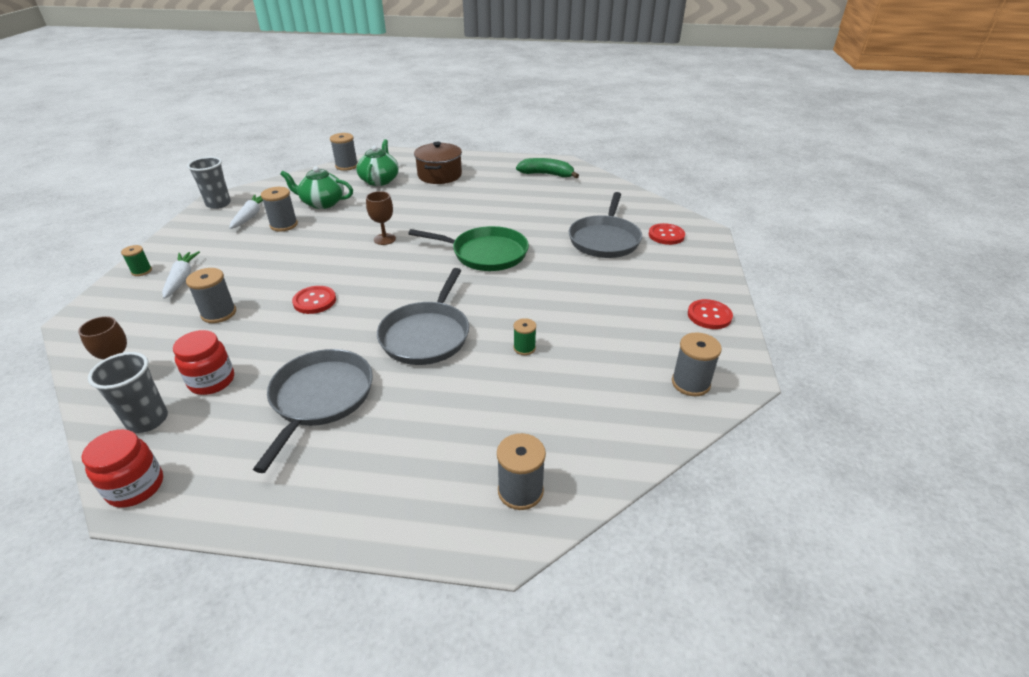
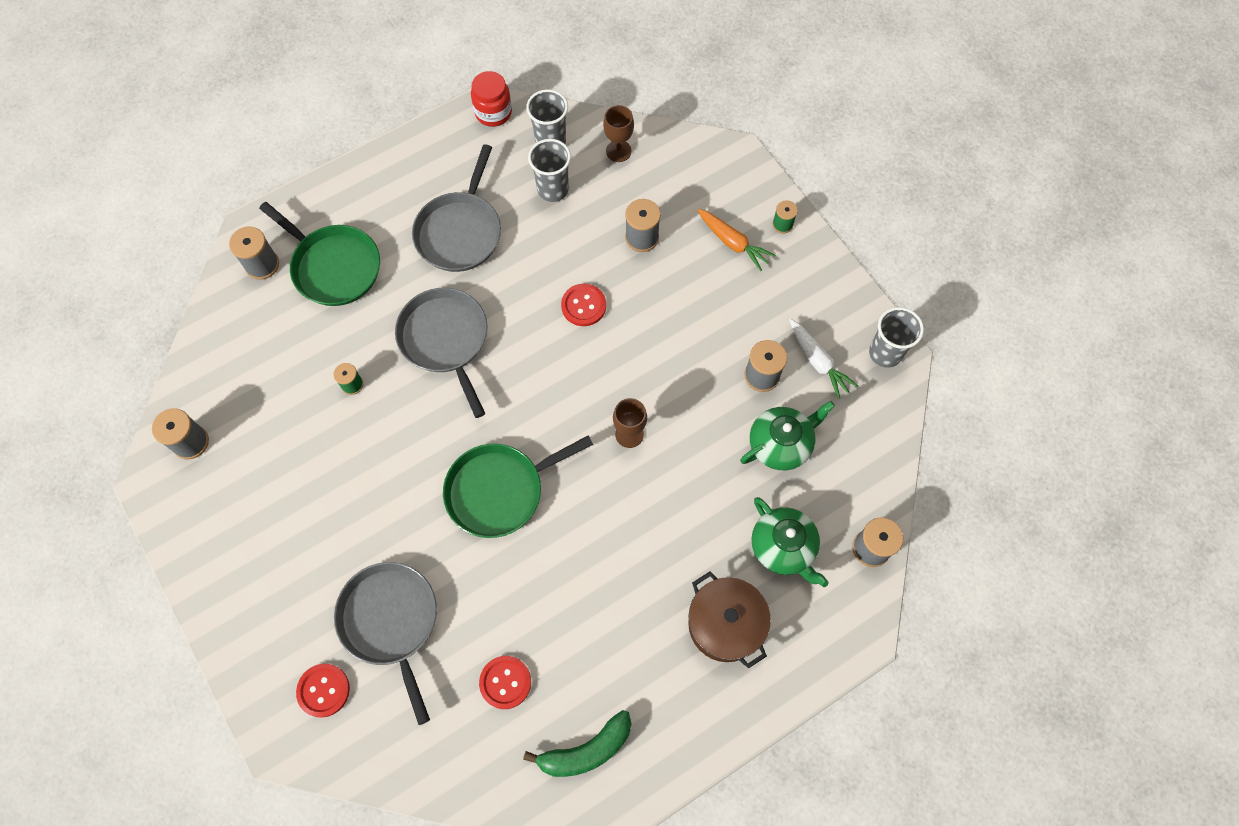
camera: 140 degrees right, 30 degrees up
white carrot [162,251,200,299] -> orange carrot [697,209,775,271]
red jar [173,330,234,395] -> grey cup [528,139,571,202]
grey pan [253,349,373,473] -> grey pan turned 45 degrees clockwise [412,144,501,272]
red button [688,299,733,329] -> red button moved to [479,656,531,709]
none -> green pan [259,202,380,306]

